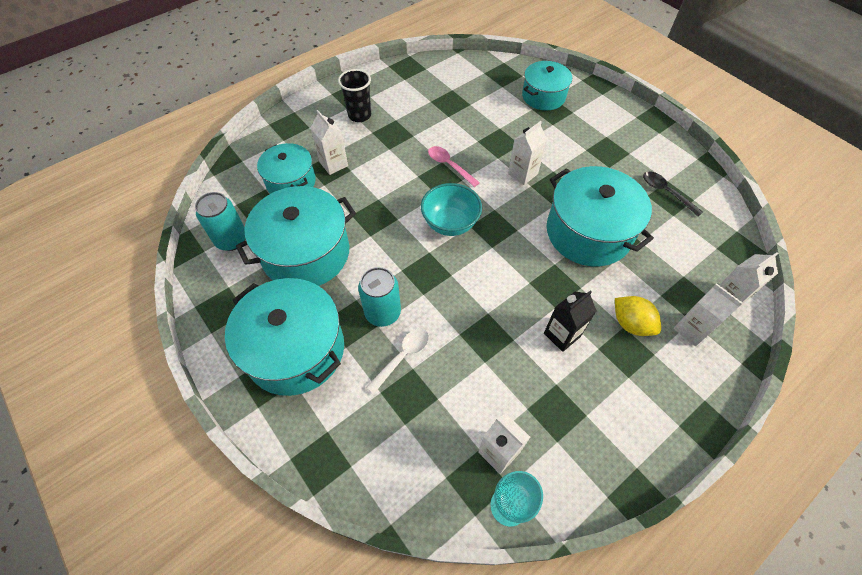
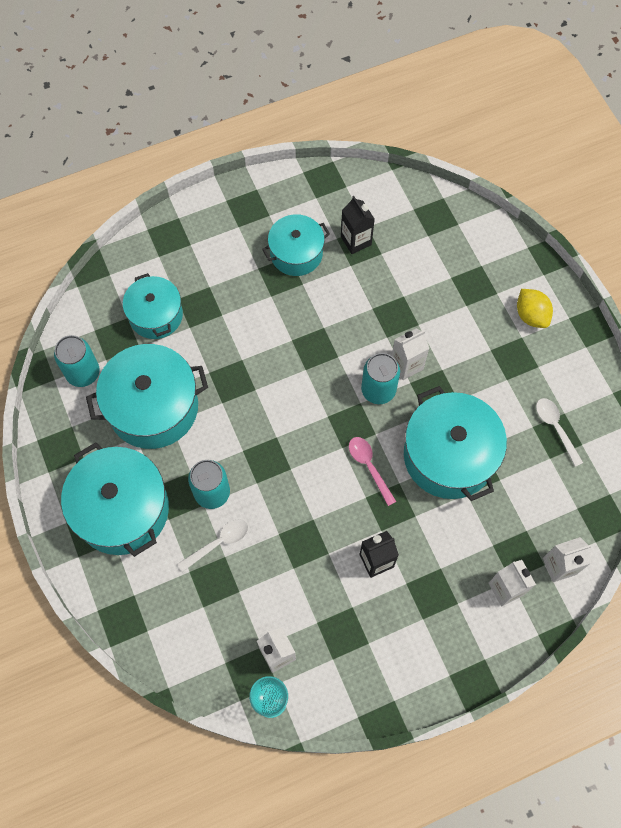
camera: 15 degrees right, 10 degrees up
white carton [310,110,348,175] -> none
black cup [338,69,371,122] -> none
turquoise bowl [421,183,482,236] -> none
pink spoon [428,146,480,187] -> pink spoon moved to [349,437,396,506]
turquoise pot [522,61,572,110] -> turquoise pot moved to [262,214,330,276]
yellow lemon [615,296,661,336] -> yellow lemon moved to [517,289,553,328]
black spoon [643,172,703,217] -> white spoon [536,398,583,467]
none -> black carton [341,196,375,254]
none -> turquoise can [361,353,400,404]

